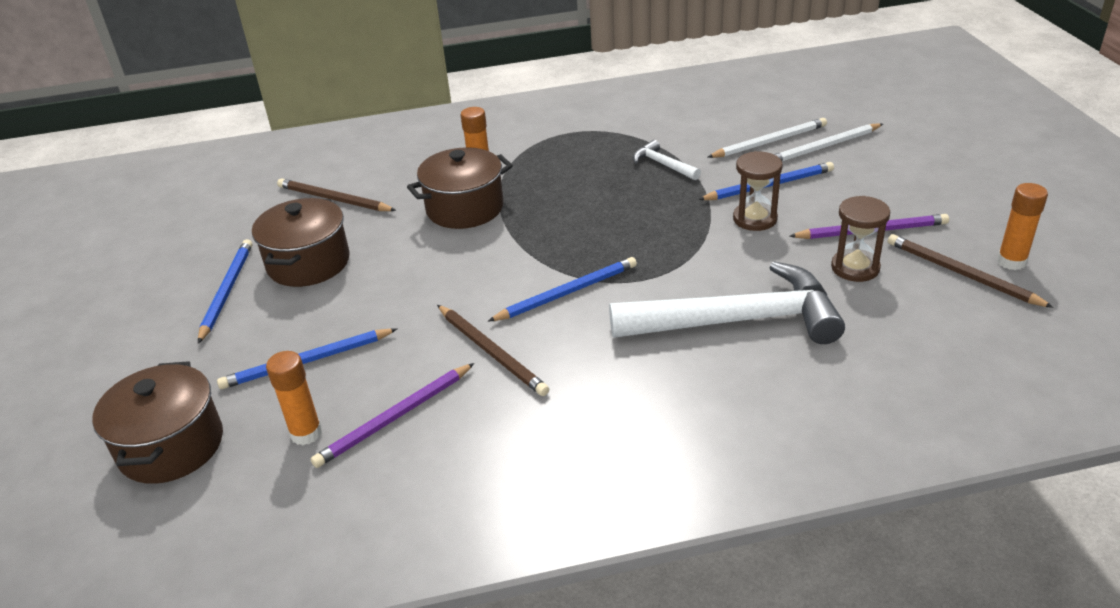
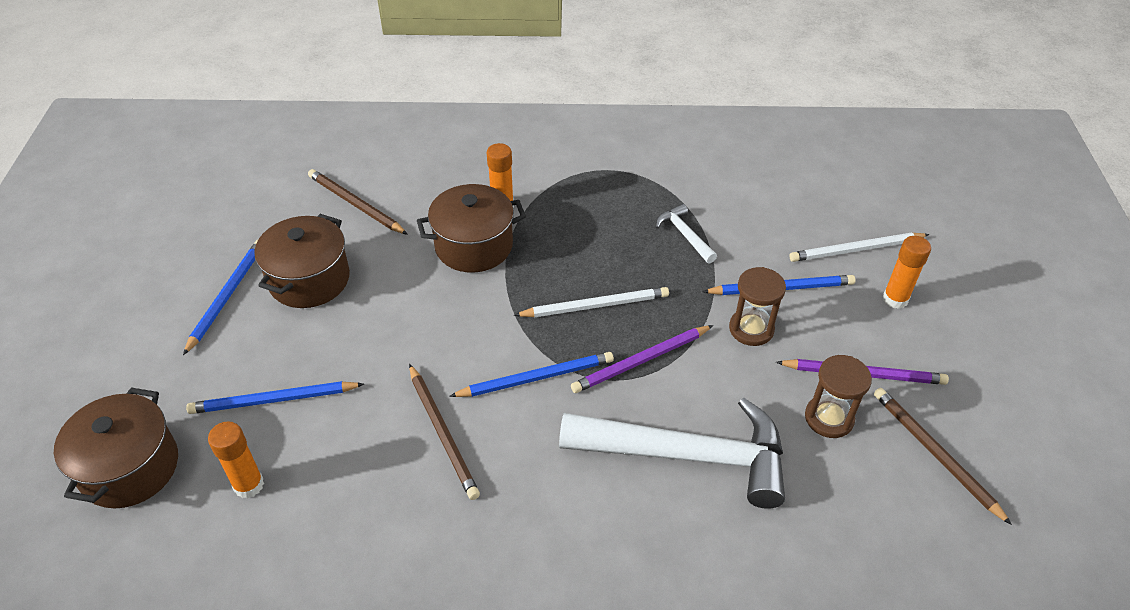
camera: 10 degrees right, 10 degrees up
purple pencil [310,363,474,468] -> purple pencil moved to [571,325,713,393]
white pencil [708,118,827,158] -> white pencil moved to [514,287,669,318]
orange glue stick [997,183,1048,270] -> orange glue stick moved to [883,236,931,309]

